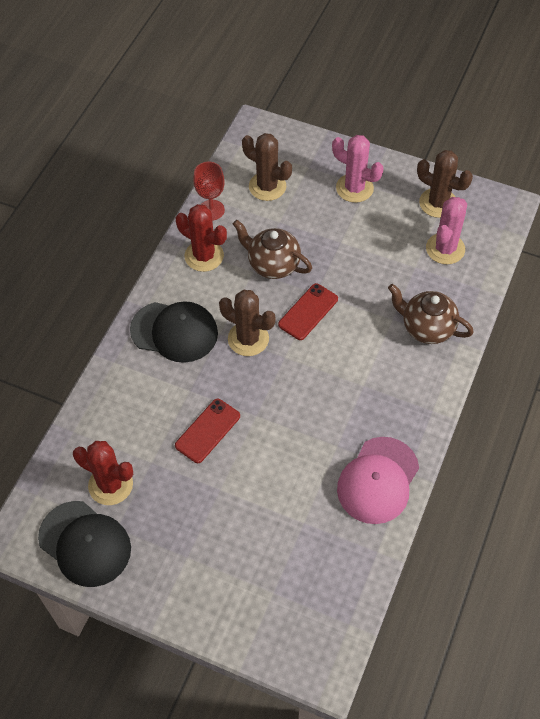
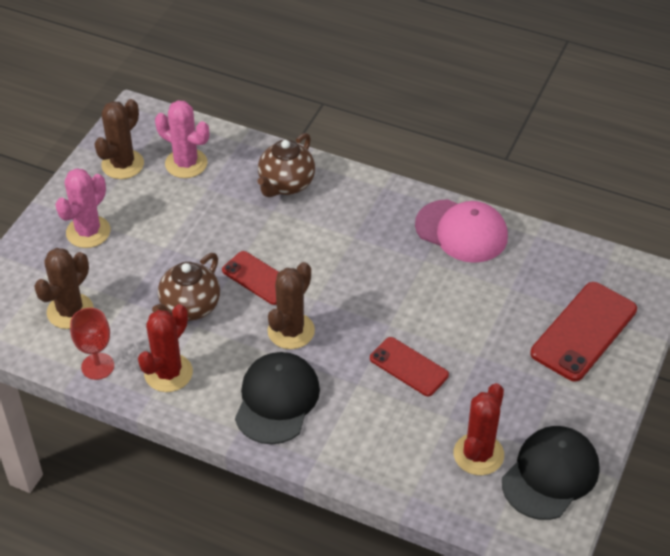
camera: 90 degrees left, 10 degrees down
none -> red phone [530,282,637,381]

